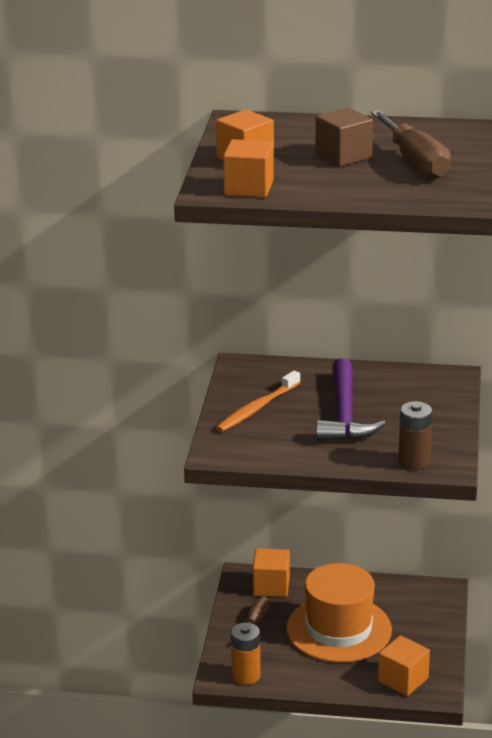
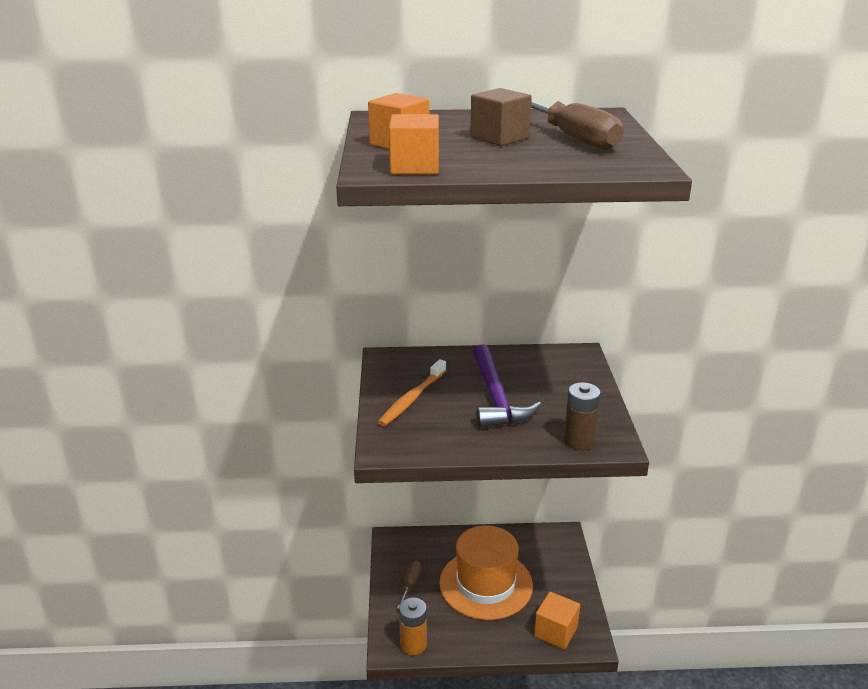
camera: 10 degrees left, 0 degrees up
orange cube [253,548,290,597] -> none

